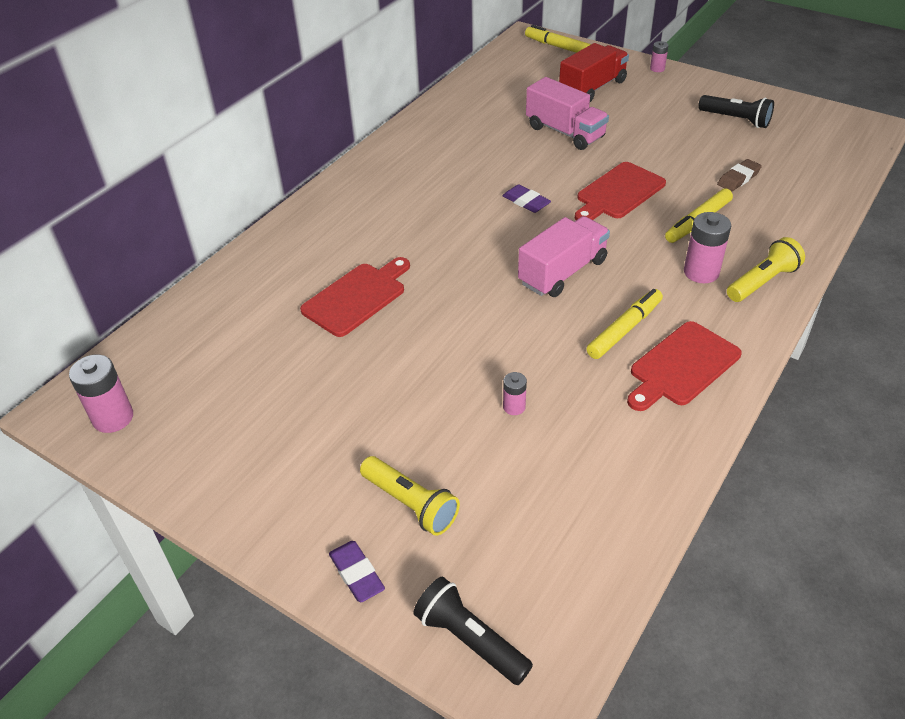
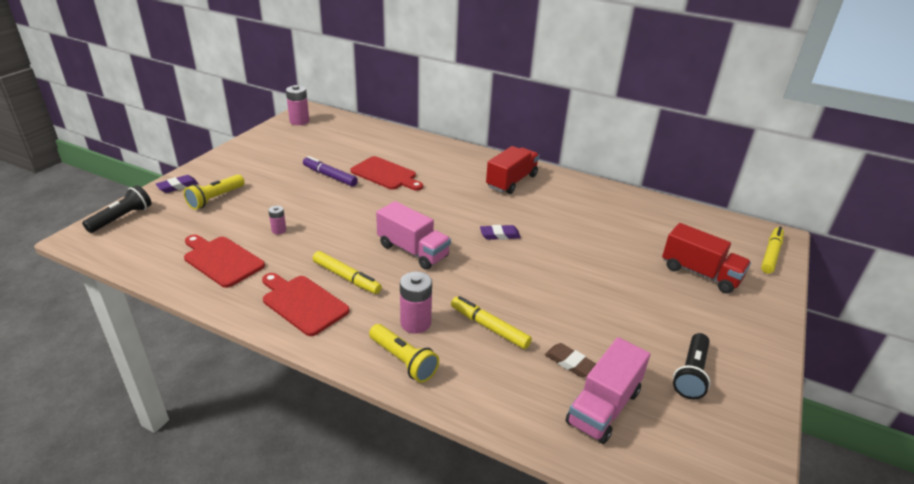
camera: 80 degrees right, 10 degrees down
purple eraser [502,184,551,213] -> purple eraser turned 45 degrees clockwise [480,225,521,240]
pink truck [526,77,609,150] -> pink truck moved to [566,337,650,444]
red cutting board [575,162,666,220] -> red cutting board moved to [184,235,265,288]
pink battery [650,41,669,72] -> none
none -> purple marker [303,156,358,187]
none -> red truck [486,146,540,194]

